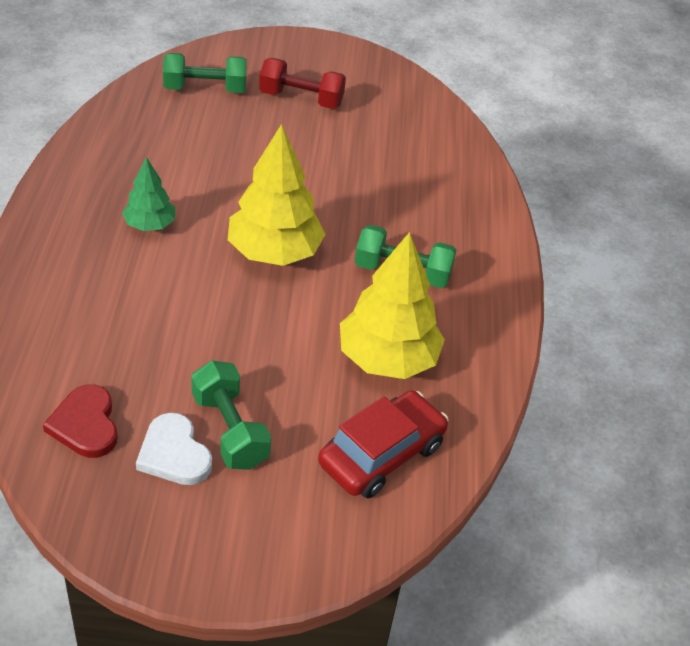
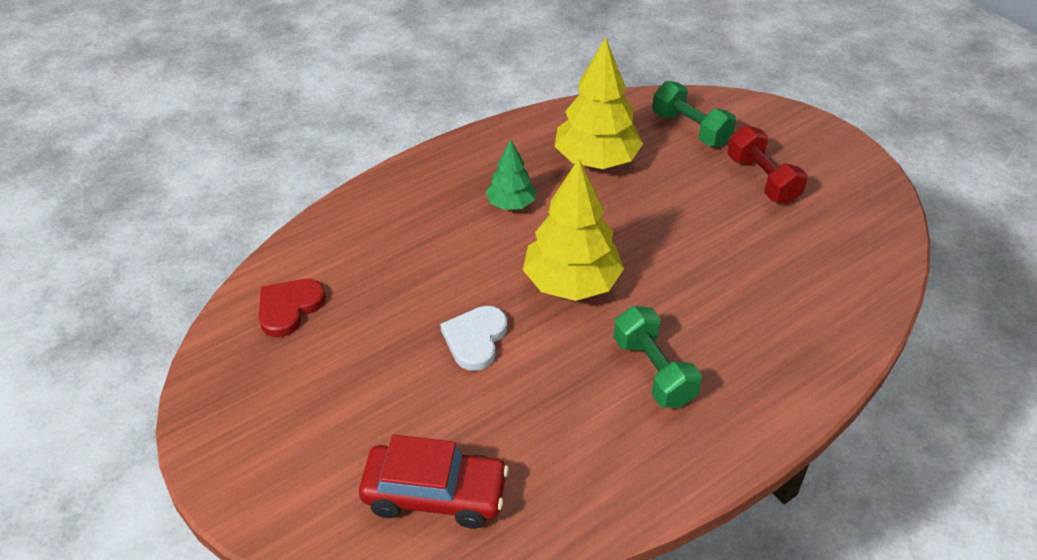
camera: 55 degrees right, 0 degrees up
white heart [136,413,212,485] -> white heart moved to [440,306,507,371]
green dumbbell [191,361,271,470] -> none
yellow tree [340,232,445,379] -> yellow tree moved to [555,37,643,169]

